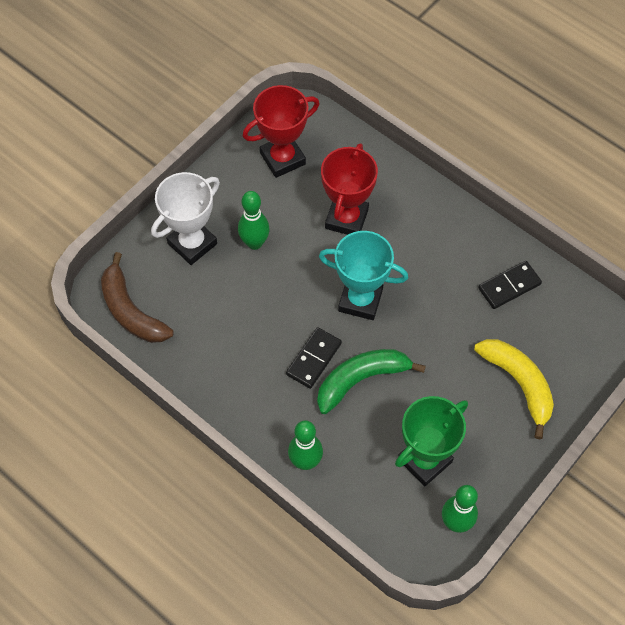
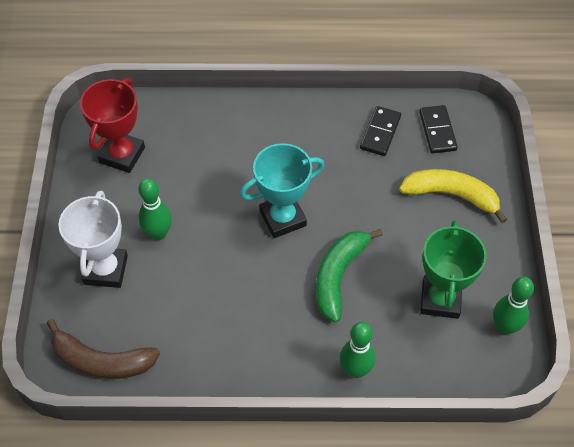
camera: 40 degrees left, 5 degrees down
black domino [286,327,342,389] -> black domino moved to [419,105,458,154]
red trophy [321,143,378,235] -> none

